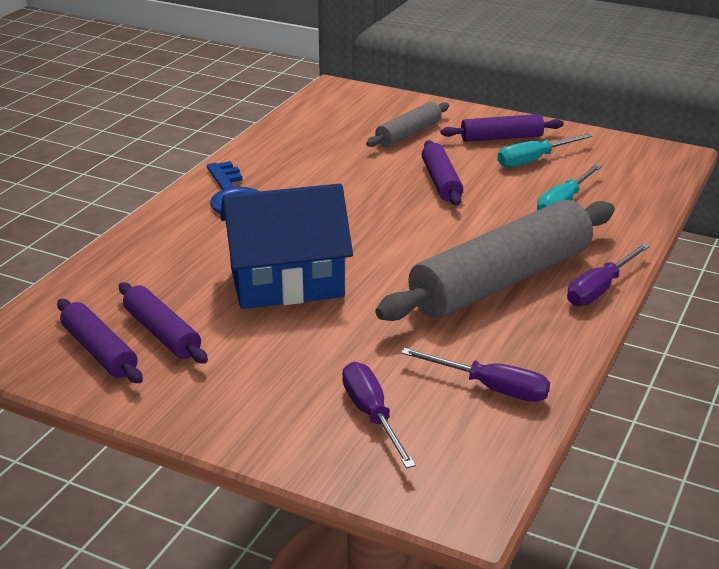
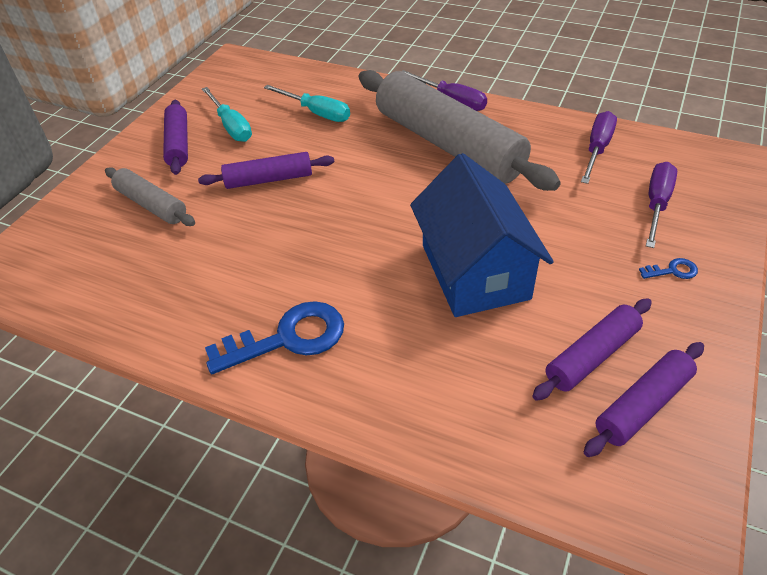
camera: 90 degrees left, 15 degrees up
purple screwdriver [342,362,416,468] -> purple screwdriver turned 135 degrees clockwise [646,162,677,248]
none -> blue key [639,258,698,279]

